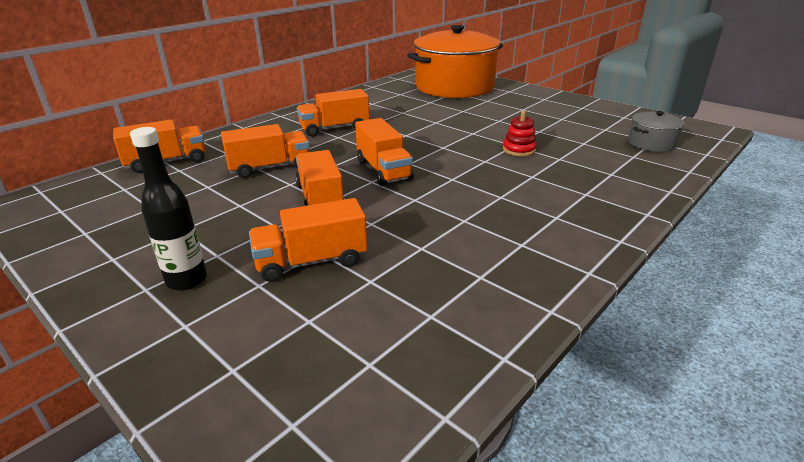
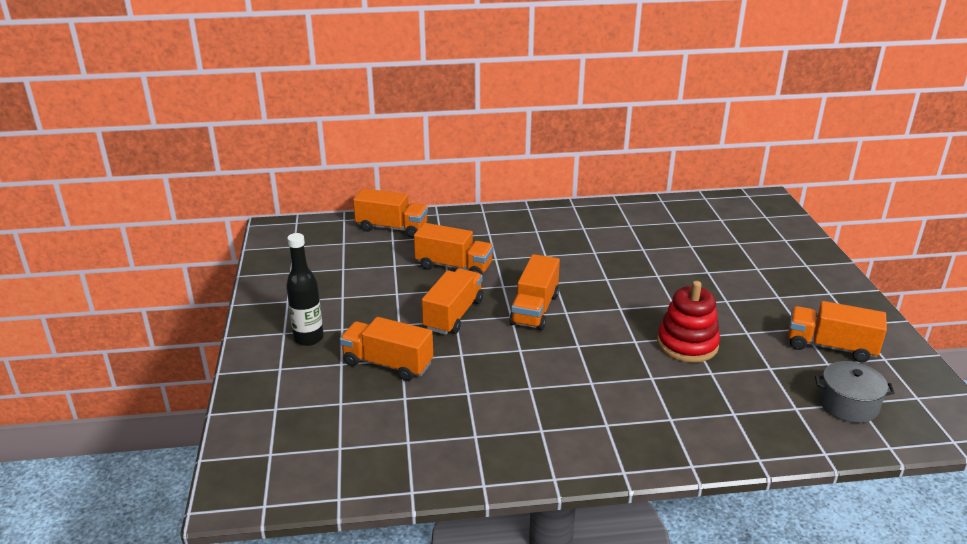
camera: 40 degrees right, 0 degrees up
orange truck [297,89,370,137] -> orange truck moved to [788,301,887,362]
orange pot [407,25,503,98] -> none
red stacking toy [503,111,537,156] -> red stacking toy [657,281,720,363], size x1.62

